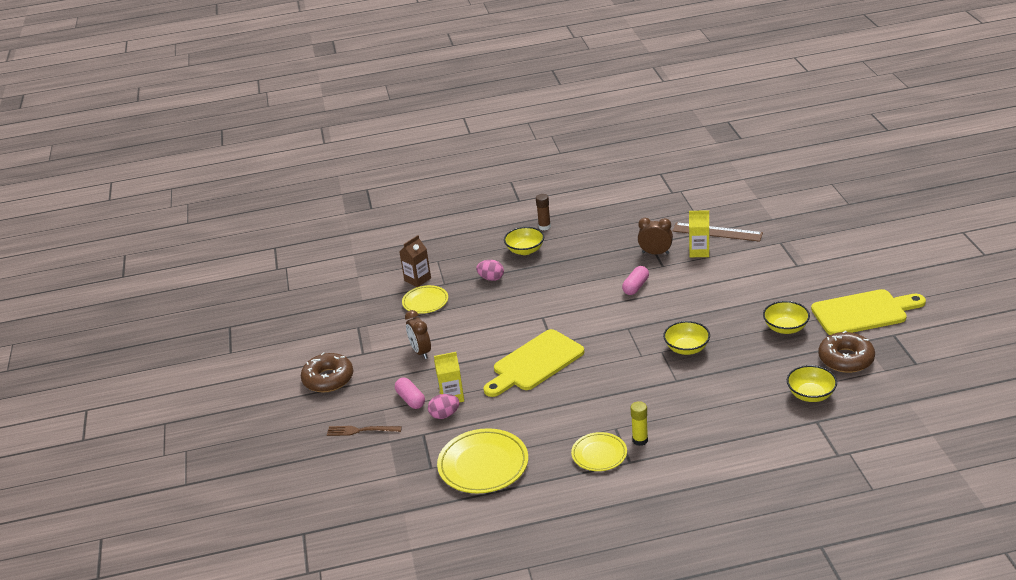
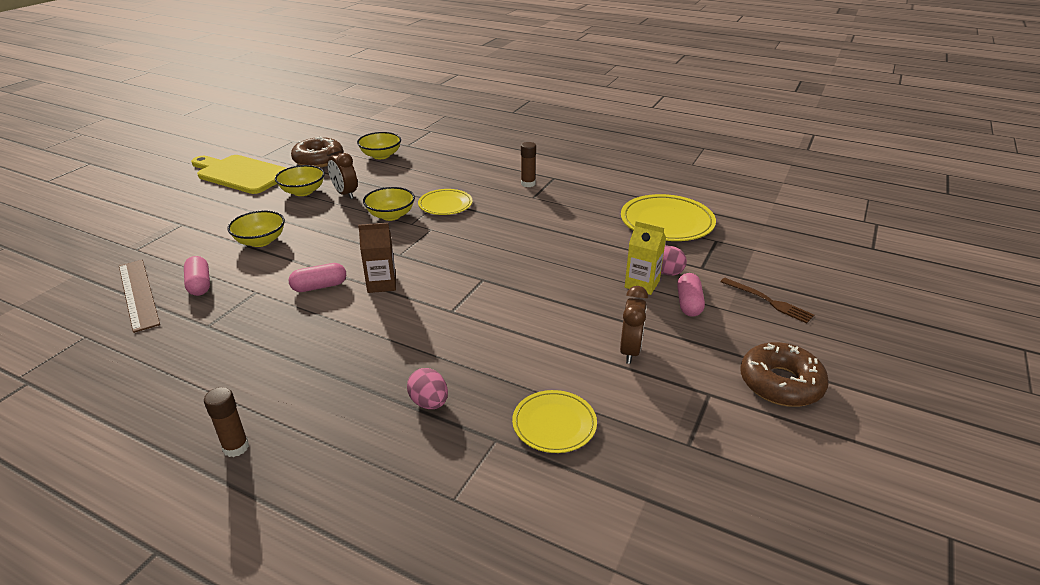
camera: 145 degrees left, 0 degrees up
brown carton [399,235,431,287] -> brown carton moved to [358,223,396,293]
yellow cutting board [483,329,584,397] -> none
yellow bowl [504,227,544,255] -> yellow bowl moved to [228,211,285,247]
yellow plate [571,432,627,471] -> yellow plate moved to [418,189,473,215]
yellow glue stick [630,401,648,446] -> brown glue stick [521,142,536,187]
brown clock [638,218,673,254] -> brown clock moved to [326,146,357,199]
yellow carton [689,210,709,257] -> pink capsule [184,256,210,296]

